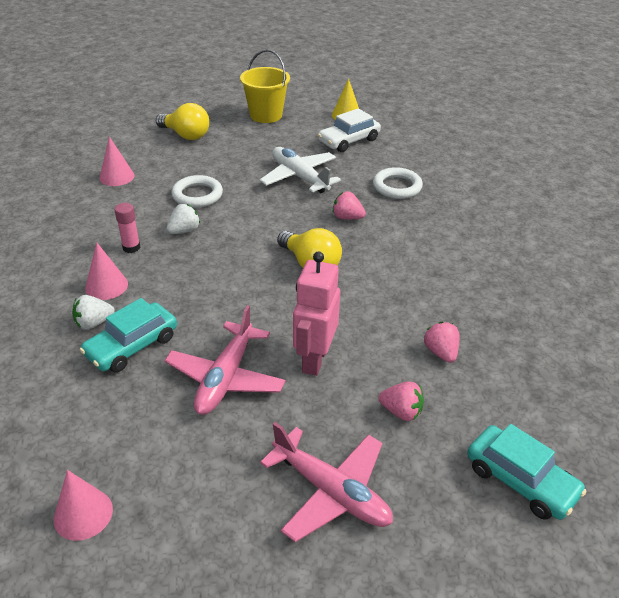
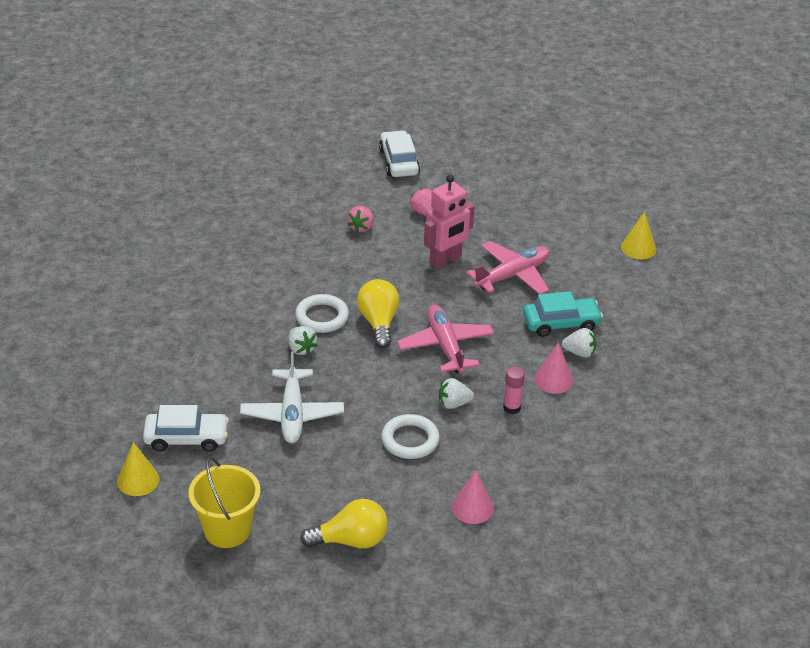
camera: 145 degrees left, 0 degrees up
pink cone [54,470,113,541] -> yellow cone [621,211,656,259]
yellow light bulb [156,103,209,140] -> yellow light bulb turned 105 degrees clockwise [300,499,388,548]
pink plane [260,422,393,542] -> pink plane moved to [397,305,494,374]
pink strawberry [333,191,366,219] -> white strawberry [288,326,317,355]
white ring [373,167,423,199] -> white ring moved to [295,294,349,333]
turquoise car [467,424,587,520] -> white car [379,130,420,177]

